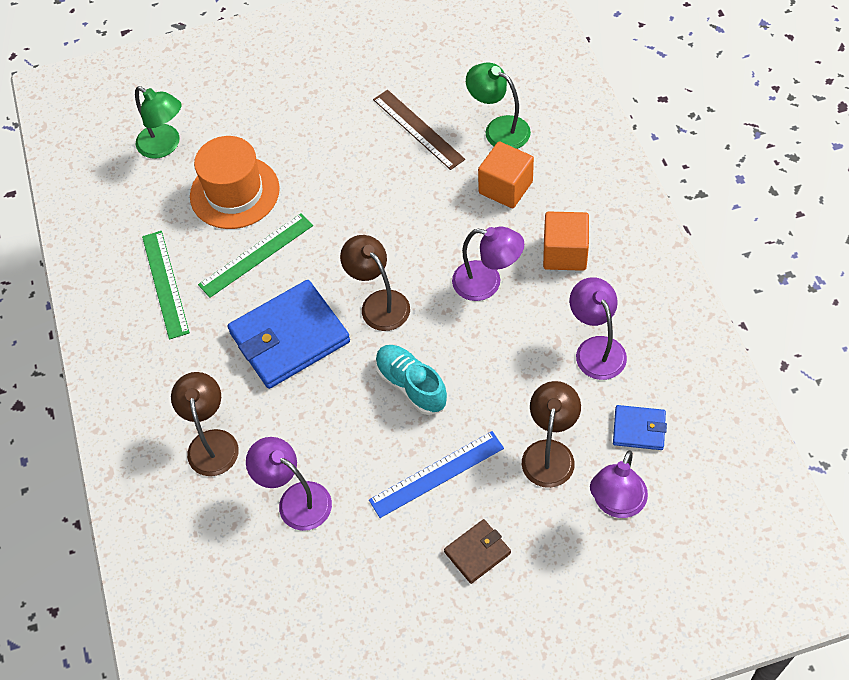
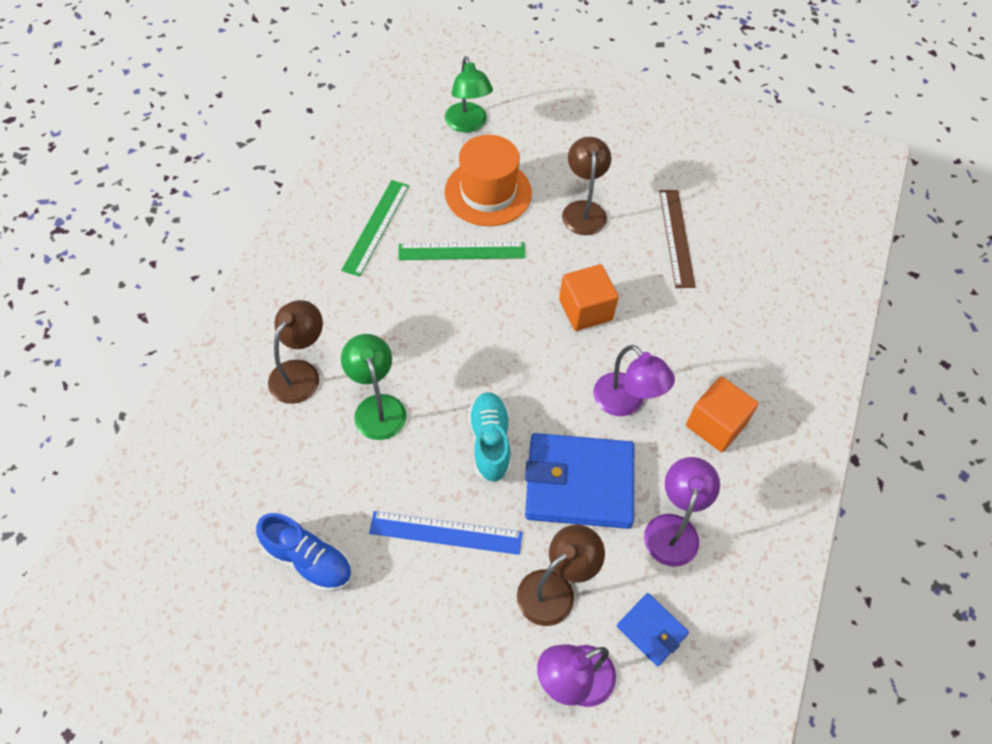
camera: 30 degrees right, 0 degrees up
blue wallet [228,280,350,389] -> blue wallet moved to [525,433,634,529]
purple lamp [246,437,332,531] -> none
brown lamp [340,235,410,331] -> brown lamp moved to [562,137,612,235]
brown wallet [444,519,511,584] -> none
green lamp [466,63,531,149] -> green lamp moved to [341,334,406,440]
orange cube [478,141,534,208] -> orange cube moved to [559,264,619,331]
none -> blue shoe [256,513,352,592]

